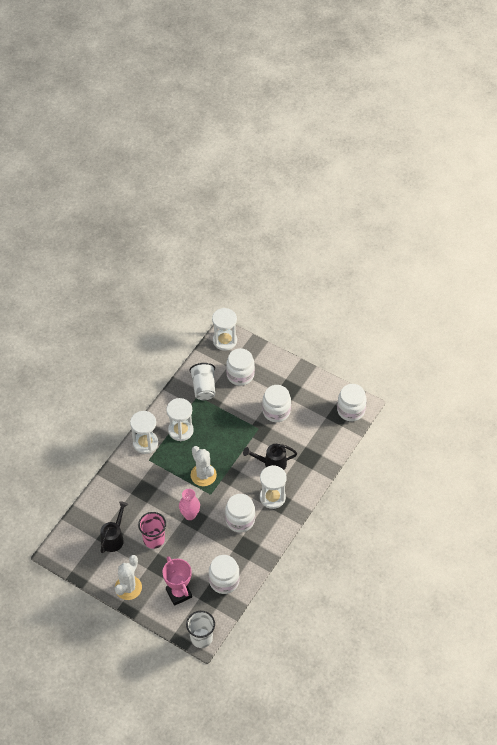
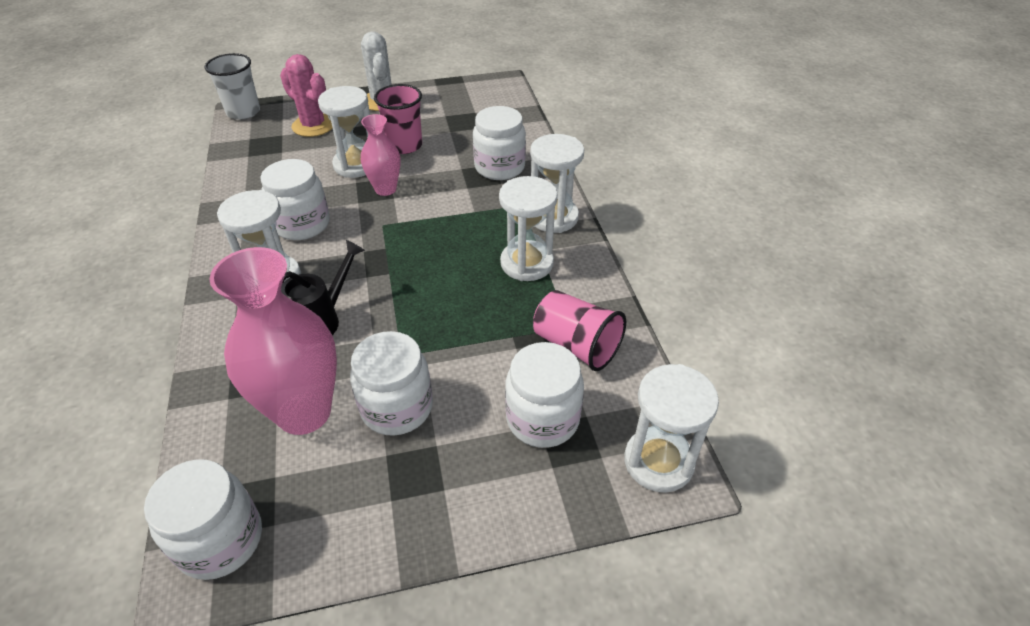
camera: 135 degrees right, 10 degrees down
black watering can [100,501,128,553] -> none
pink trophy [163,556,192,606] -> pink cactus [280,54,333,137]
white cup [190,363,215,400] -> pink cup [533,290,626,371]
white cactus [191,446,217,486] -> none
white jar [209,555,240,594] -> white jar moved to [473,106,526,180]
none -> pink vase [210,247,337,435]
none -> white hourglass [318,86,370,178]

